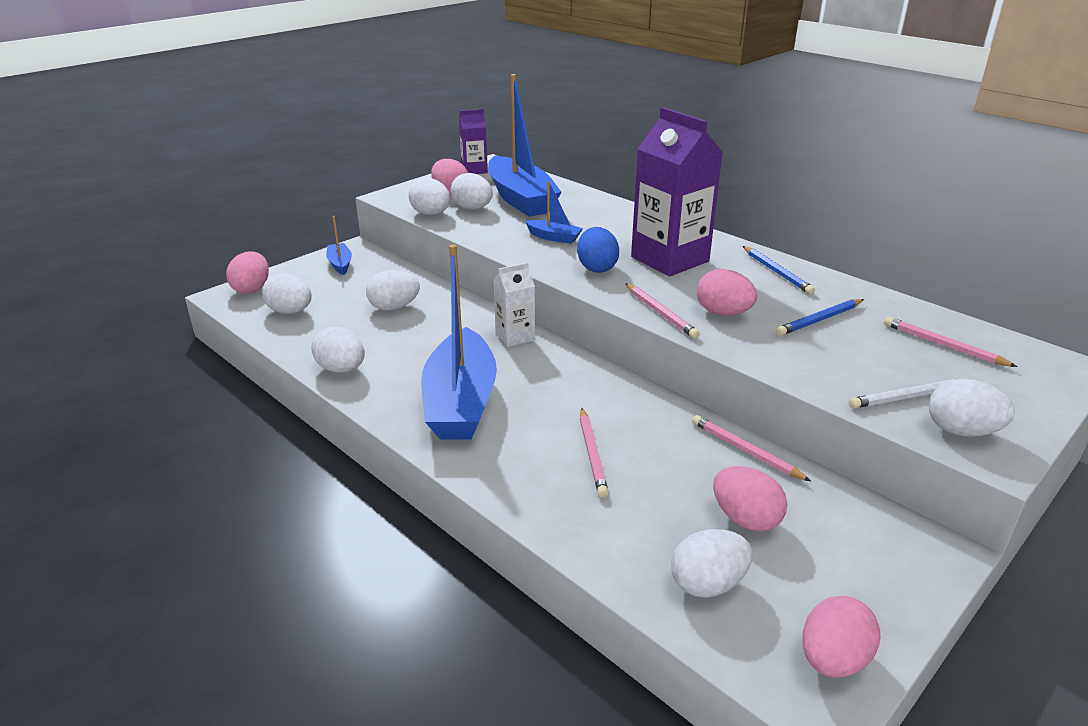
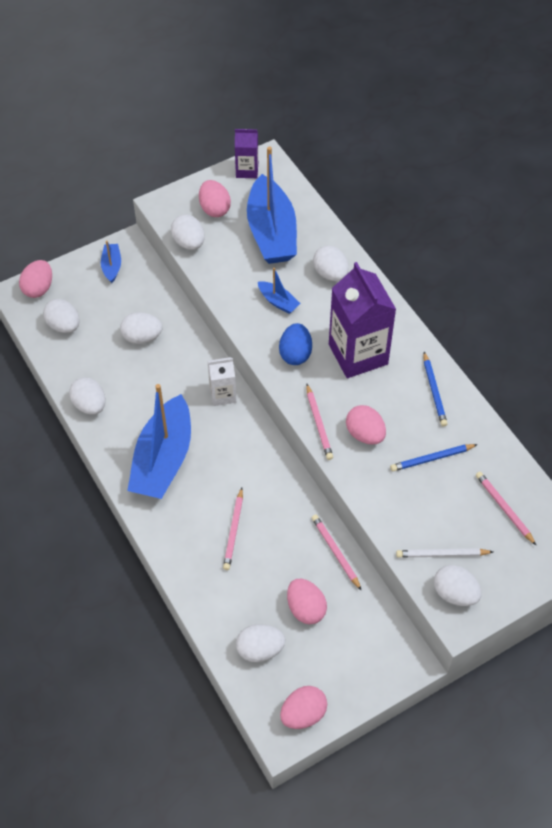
camera: 15 degrees right, 25 degrees up
white egg [450,173,493,210] -> white egg moved to [313,245,349,281]

